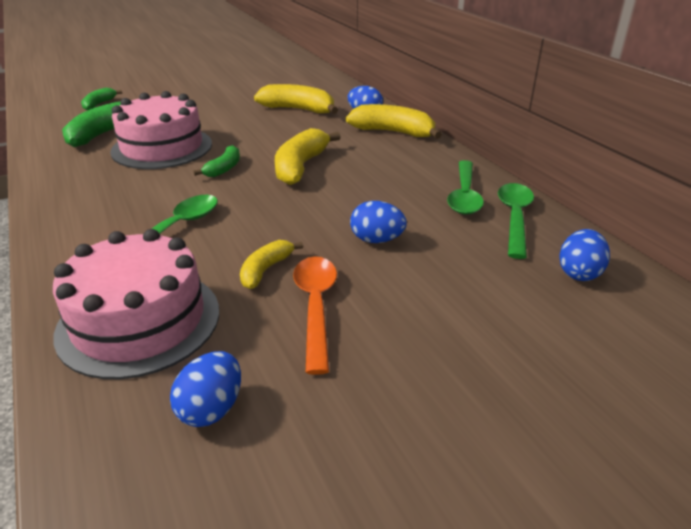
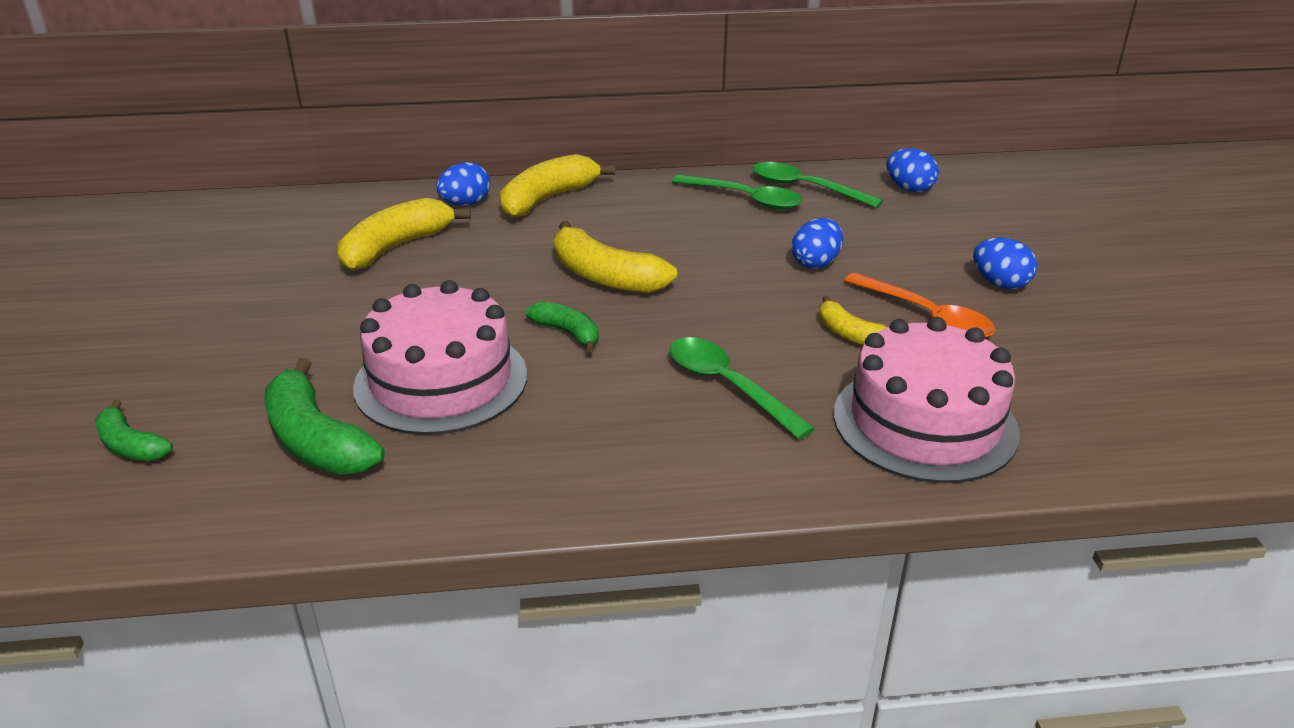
camera: 70 degrees left, 0 degrees up
blue egg [170,351,241,427] -> blue egg moved to [973,237,1037,289]
orange spoon [293,256,337,375] -> orange spoon turned 150 degrees counterclockwise [844,273,995,337]

